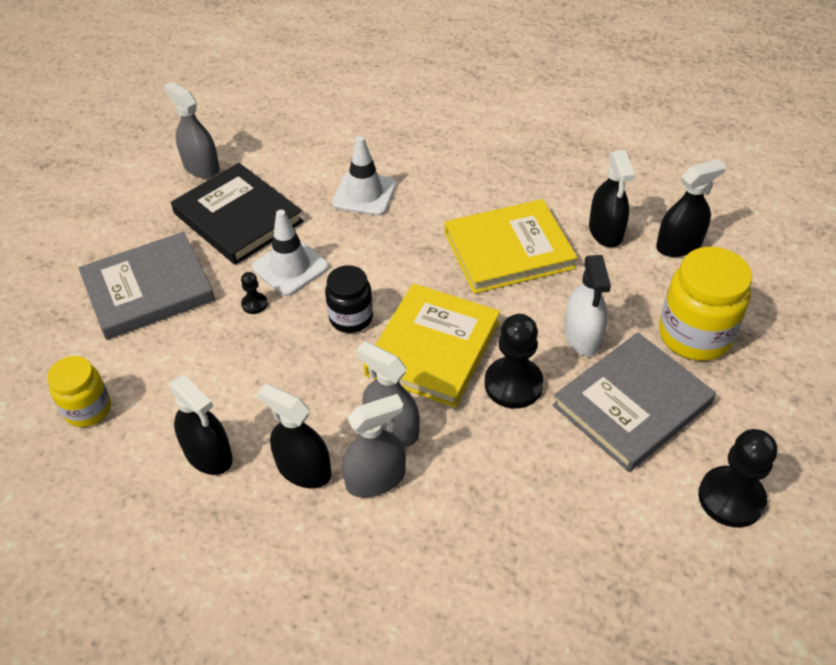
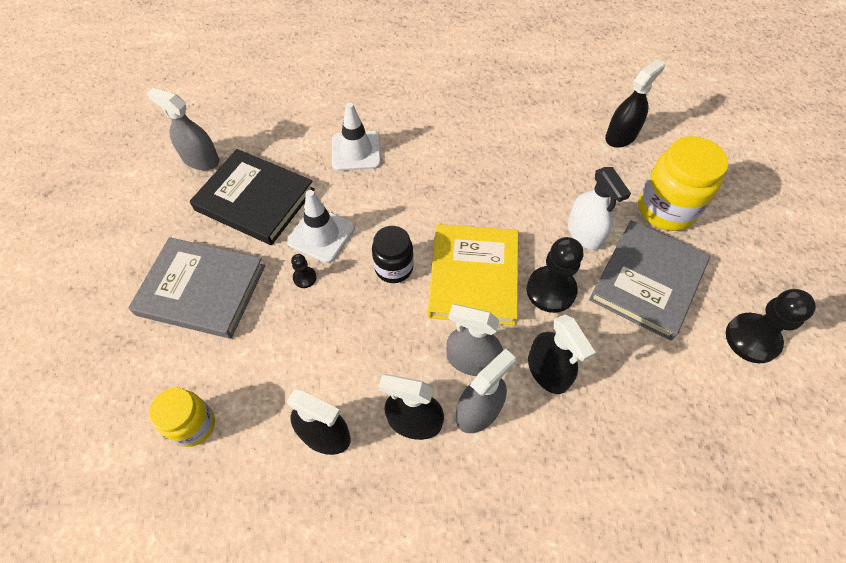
camera: 20 degrees left, 10 degrees up
grey book [78,232,215,340] -> grey book turned 60 degrees clockwise [128,237,265,339]
yellow book [445,199,577,294] -> none
black spray bottle [589,150,635,247] -> black spray bottle moved to [528,314,596,394]

